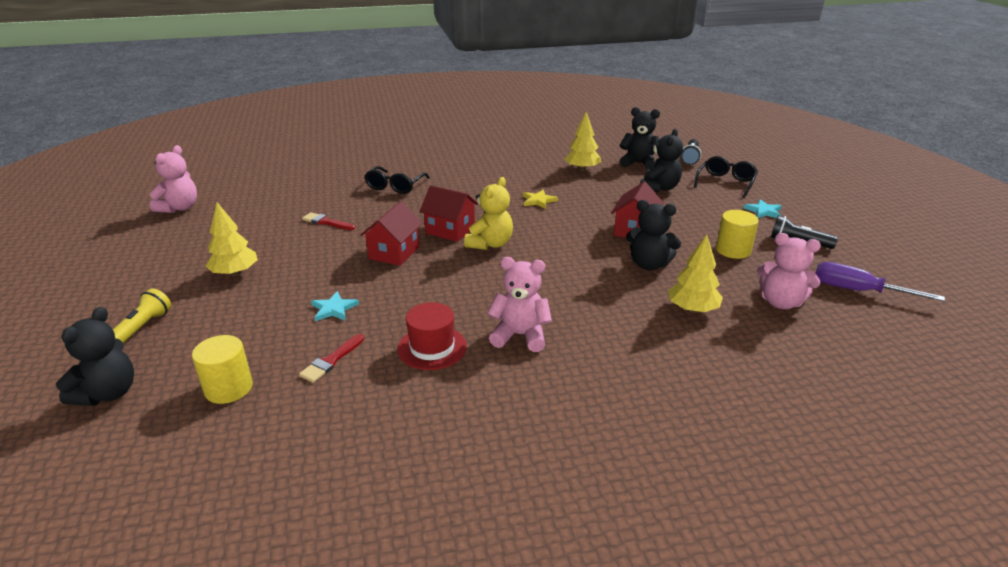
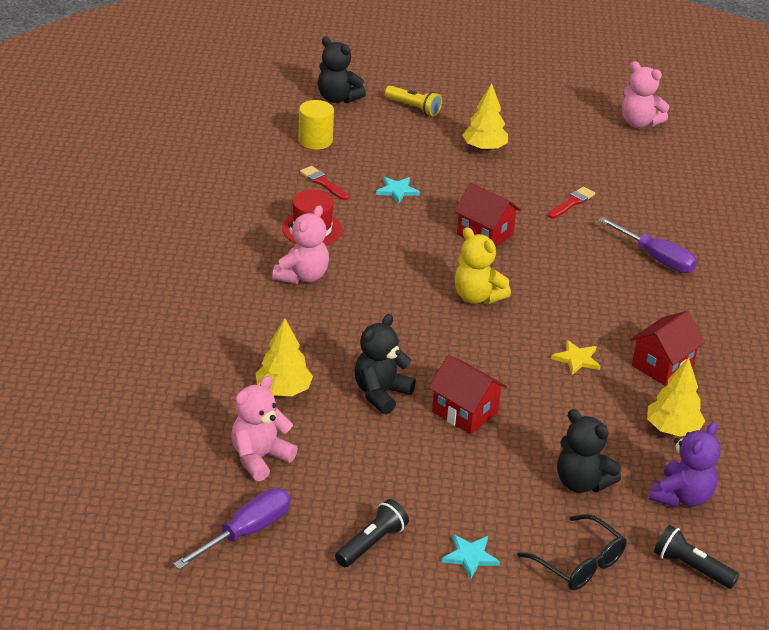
camera: 105 degrees right, 5 degrees up
black glasses [364,166,430,194] -> purple screwdriver [599,217,697,273]
red house [419,185,478,242] -> red house moved to [630,311,705,386]
black teddy bear [620,107,660,170] -> purple teddy bear [649,422,720,508]
yellow cylinder [716,210,759,259] -> none

